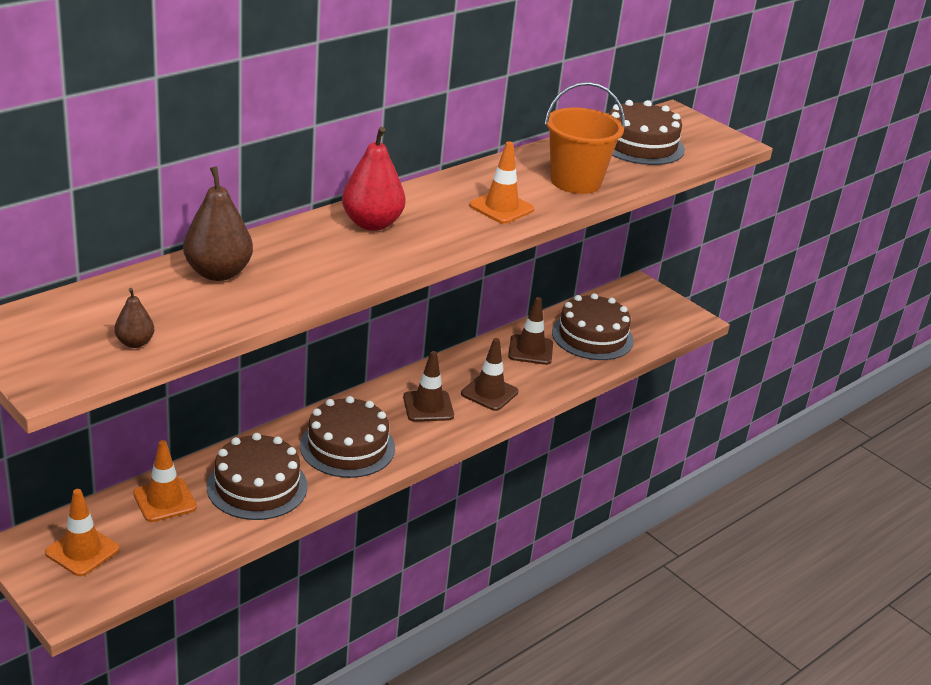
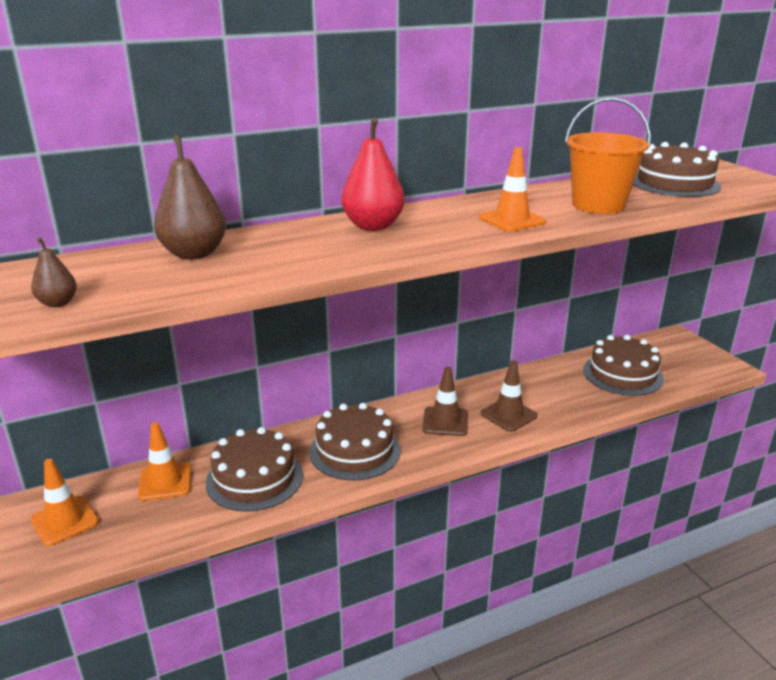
camera: 20 degrees right, 5 degrees down
brown traffic cone [508,297,553,365] -> none

